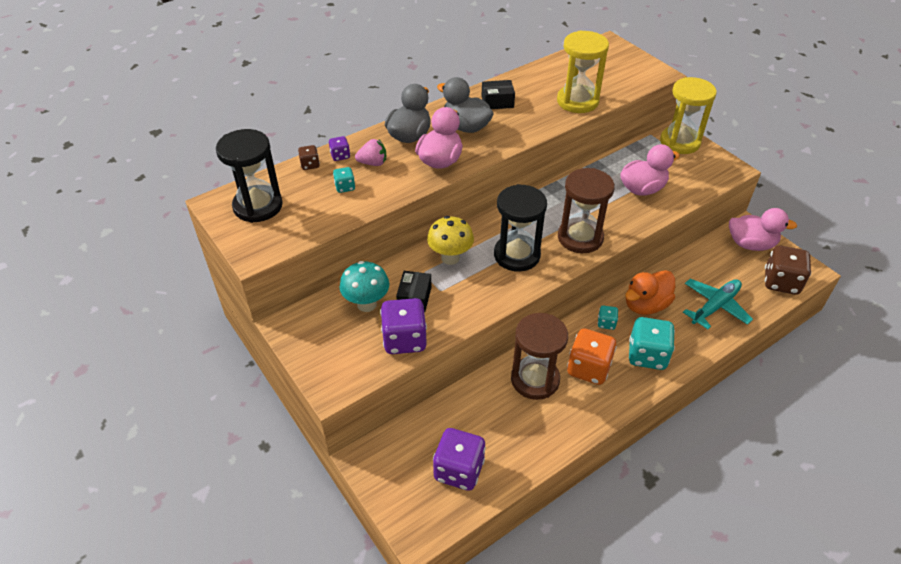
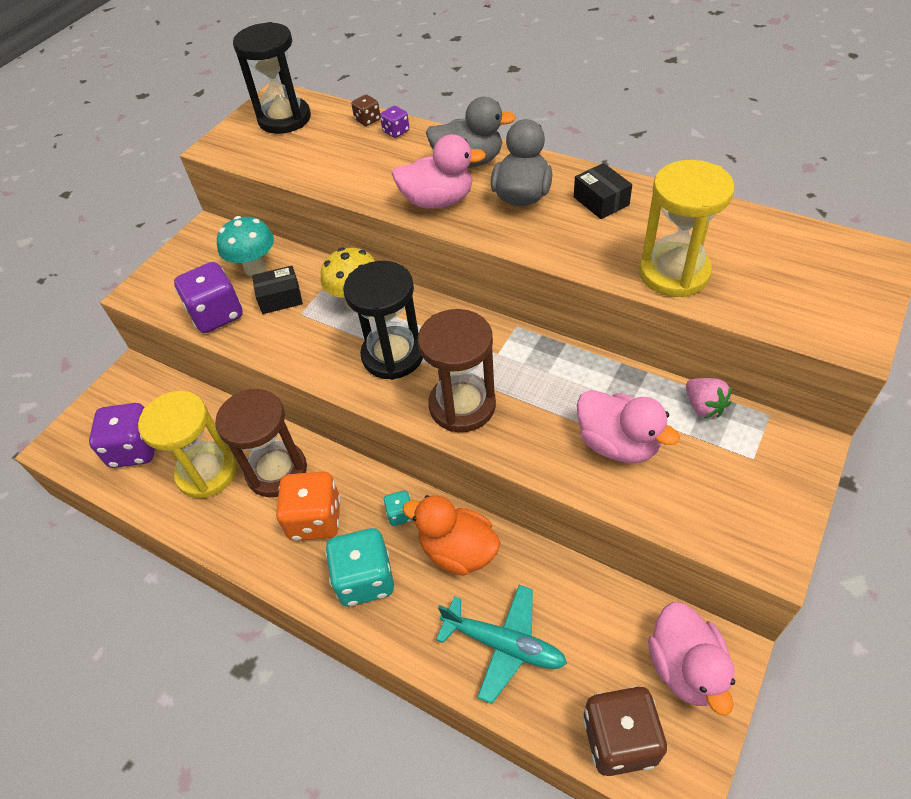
camera: 70 degrees right, 5 degrees up
turquoise dice [333,167,355,193] -> none
pink strawberry [355,139,386,166] -> pink strawberry moved to [686,378,732,418]
yellow hourglass [660,77,717,154] -> yellow hourglass moved to [138,391,237,498]

